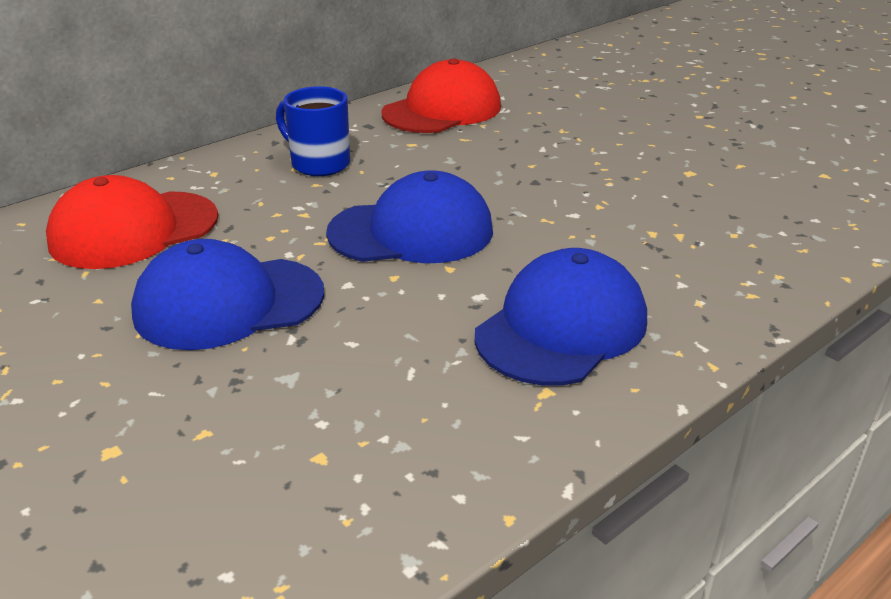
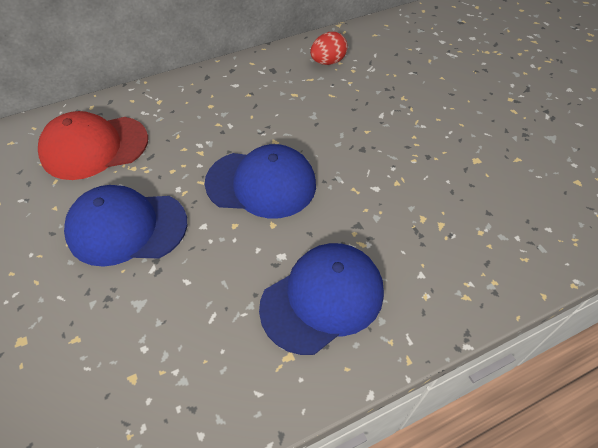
camera: 15 degrees right, 20 degrees up
blue mug [276,86,350,176] -> none
red cap [381,58,501,133] -> red egg [310,32,348,65]

